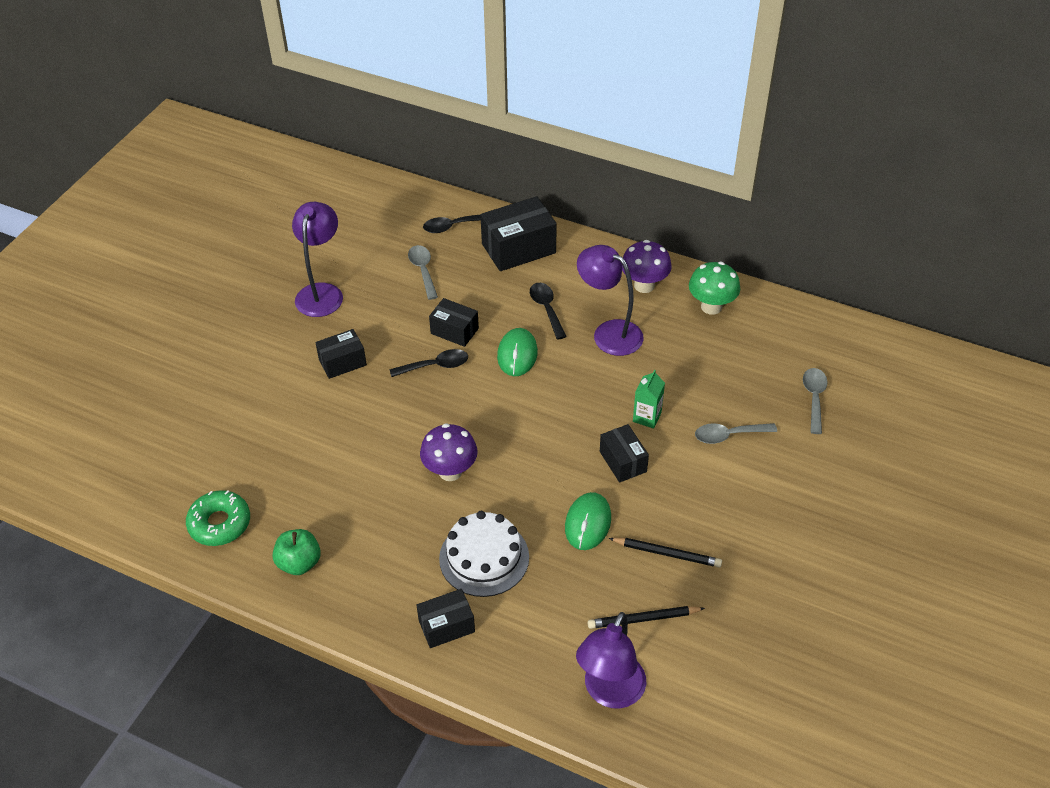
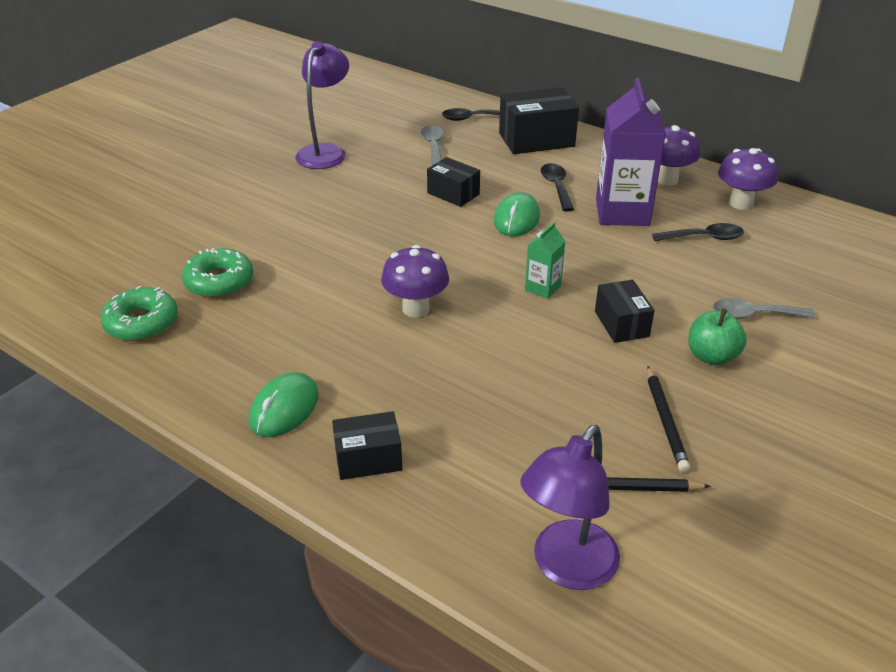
camera: 10 degrees right, 10 degrees down
green apple [272,529,321,575] -> green apple moved to [688,308,747,365]
black box [315,329,367,379] -> none
black spoon [389,349,468,377] -> black spoon moved to [652,223,744,241]
white cake [439,511,529,597] -> none
green mouse [565,492,611,550] -> green mouse moved to [249,372,319,437]
purple lamp [577,245,644,356] -> purple carton [596,78,666,226]
black pencil [609,538,722,567] -> black pencil turned 60 degrees clockwise [647,366,690,473]
green carton [633,370,665,428] -> green carton moved to [525,222,565,299]
green mushroom [689,262,740,315] -> purple mushroom [718,148,778,210]
grey spoon [803,368,827,434] -> none
none -> green donut [182,248,253,298]

